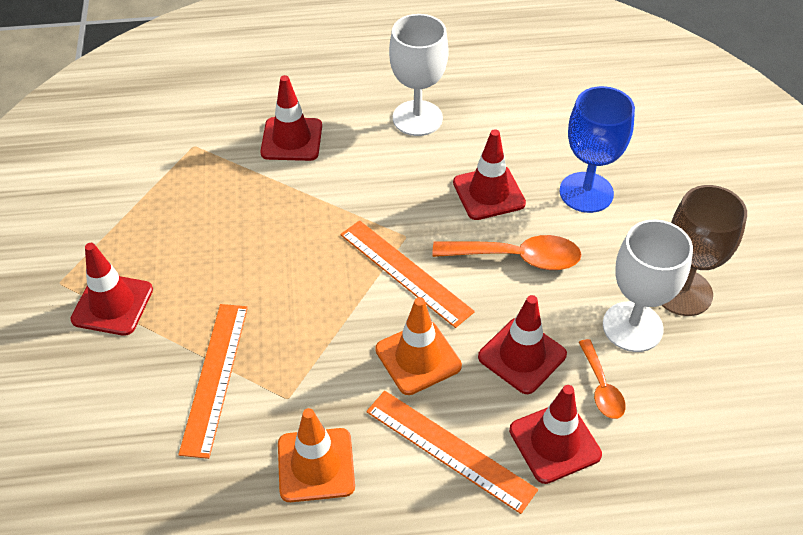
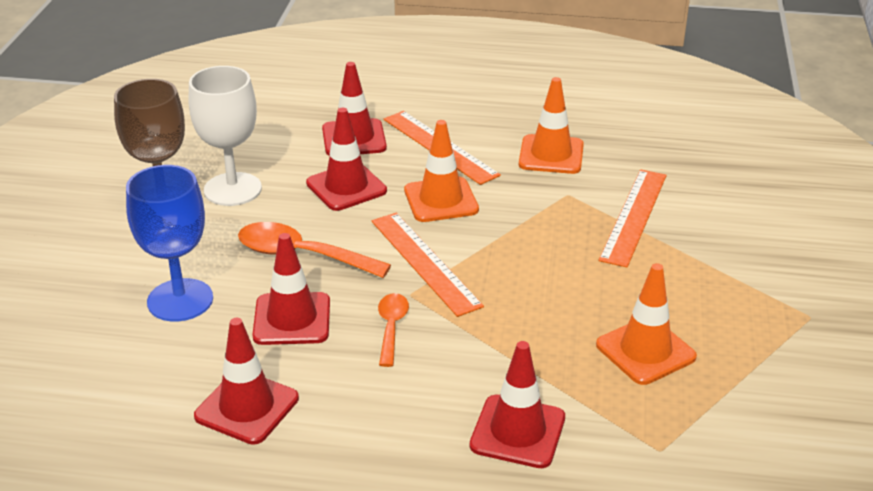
camera: 165 degrees left, 15 degrees down
red traffic cone [70,243,153,336] -> red traffic cone moved to [194,318,299,445]
white goblet [389,14,449,136] -> none
orange spoon [579,339,626,419] -> orange spoon moved to [378,293,409,367]
none -> orange traffic cone [596,263,697,385]

